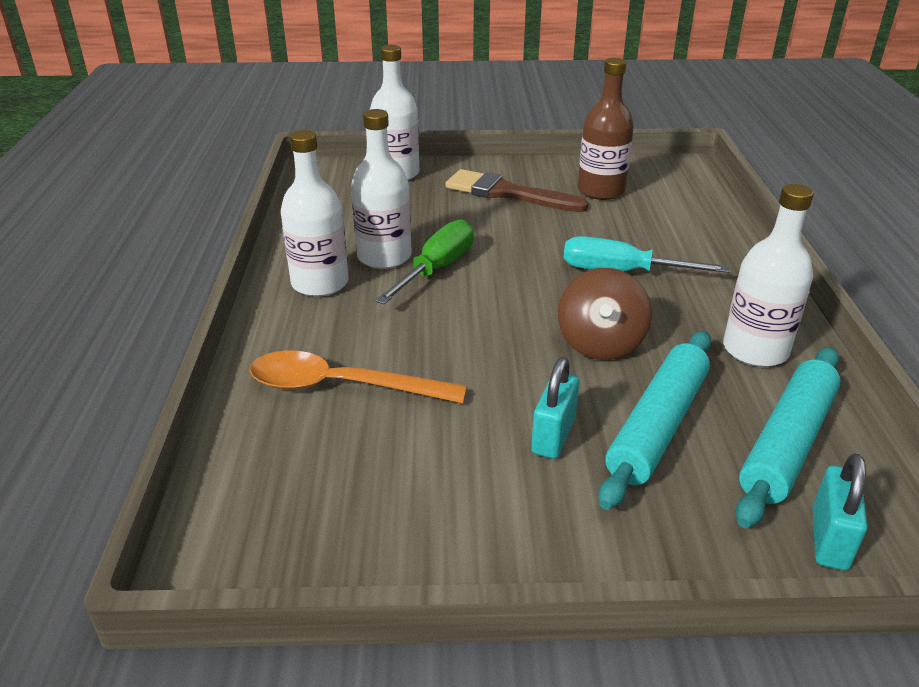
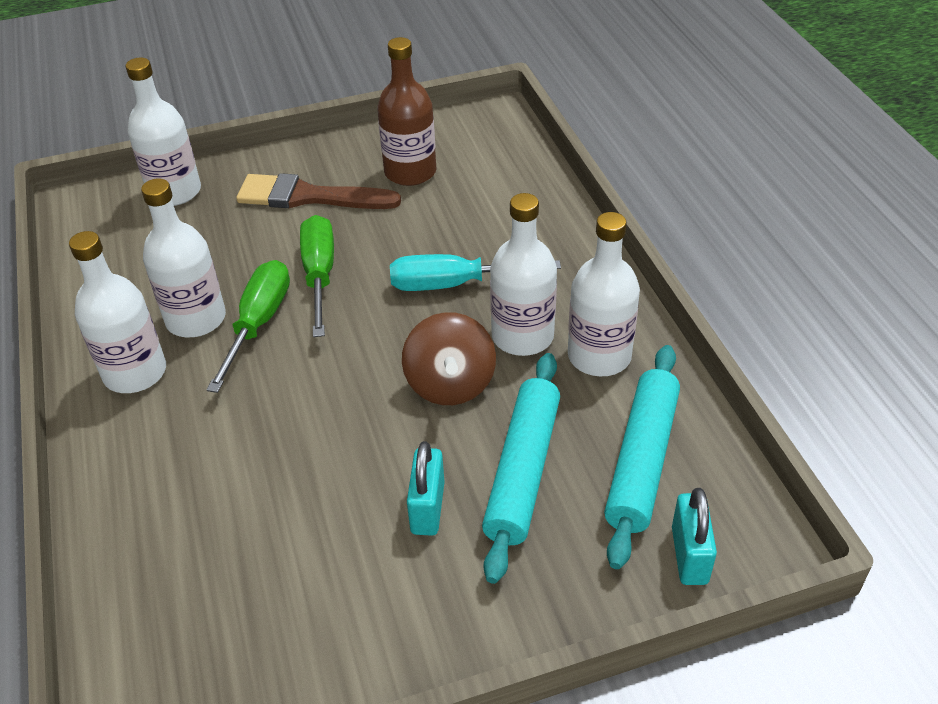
camera: 15 degrees left, 10 degrees up
orange spoon [249,350,467,403] -> none
none -> green screwdriver [300,215,334,337]
none -> white bottle [490,193,557,356]

